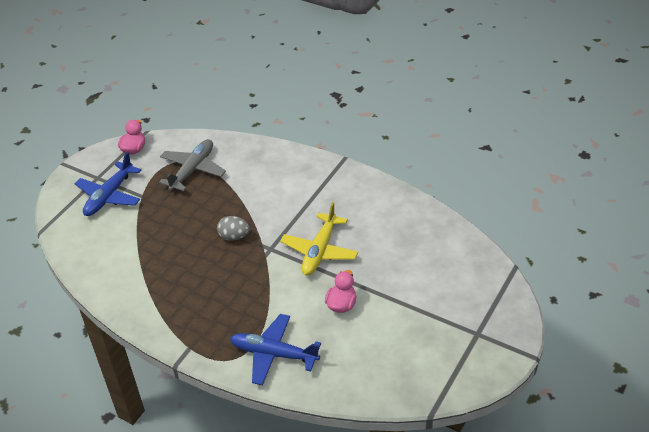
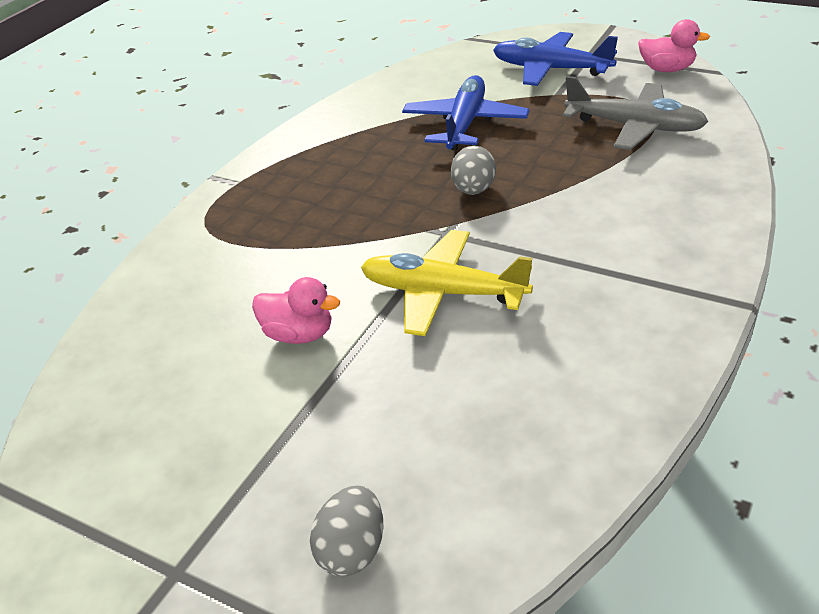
camera: 90 degrees right, 5 degrees down
blue plane [230,314,321,385] -> blue plane moved to [402,75,529,150]
none -> grey egg [310,486,383,576]

